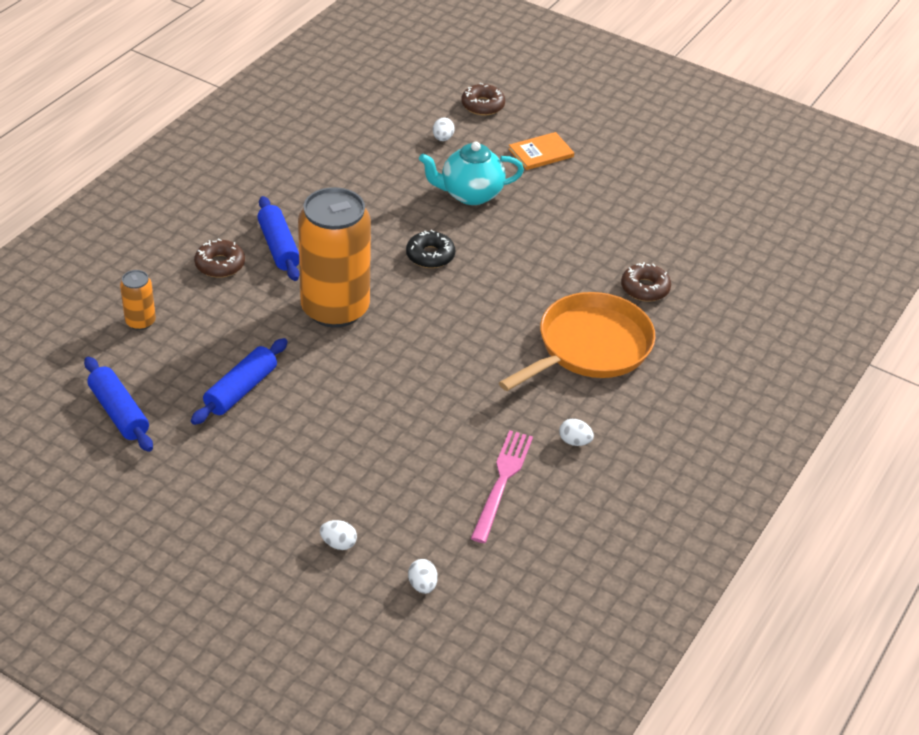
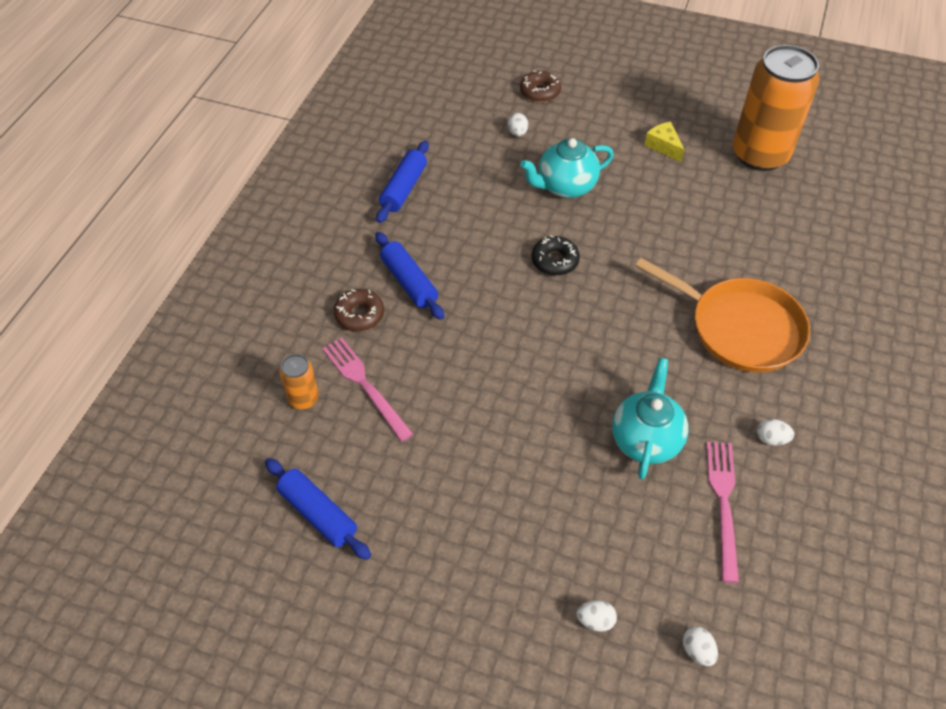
camera: 10 degrees left, 10 degrees up
blue rolling pin [191,338,288,425] -> blue rolling pin moved to [376,141,429,223]
orange can [298,187,371,328] -> orange can moved to [733,45,820,171]
orange pan [499,292,656,391] -> orange pan turned 90 degrees clockwise [635,258,810,372]
orange book [509,132,574,170] -> none
brown donut [621,262,671,302] -> none
none -> pink fork [322,338,413,441]
none -> turquoise teapot [612,358,688,479]
none -> yellow cheese [645,122,684,162]

